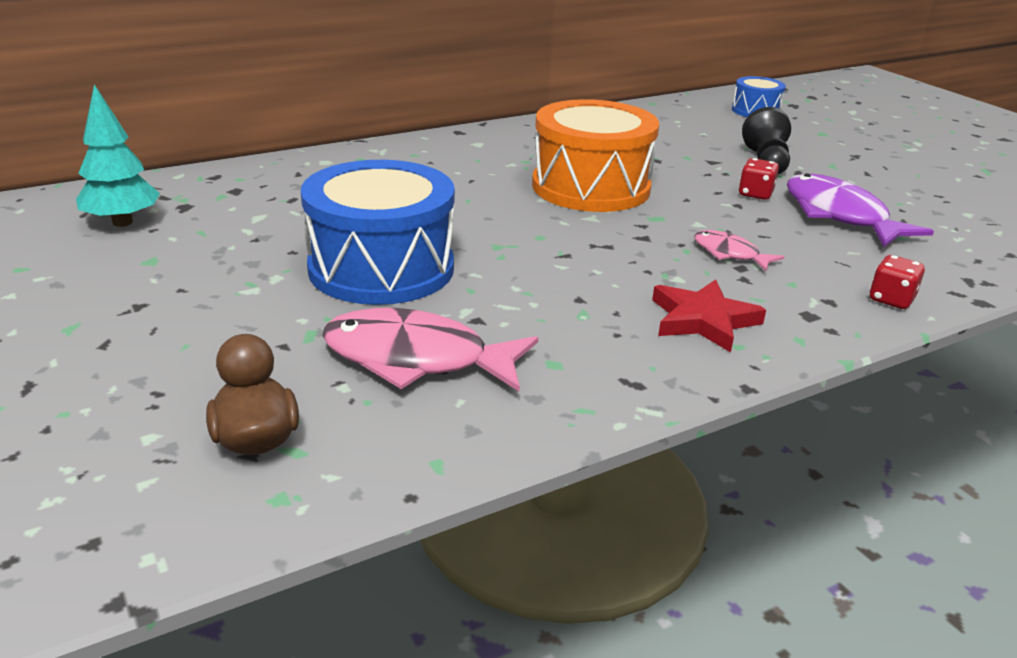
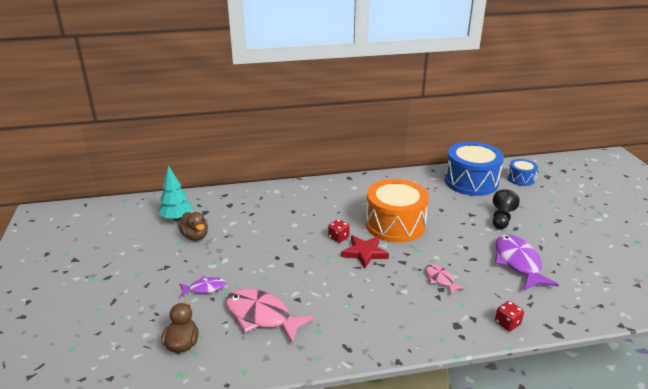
camera: 20 degrees right, 0 degrees up
blue drum [301,160,455,305] -> blue drum moved to [445,142,504,196]
red star [652,280,766,352] -> red star moved to [341,235,389,268]
red dice [739,158,779,200] -> red dice moved to [328,219,350,243]
none -> brown duck [178,212,208,241]
none -> purple fish [179,276,226,297]

